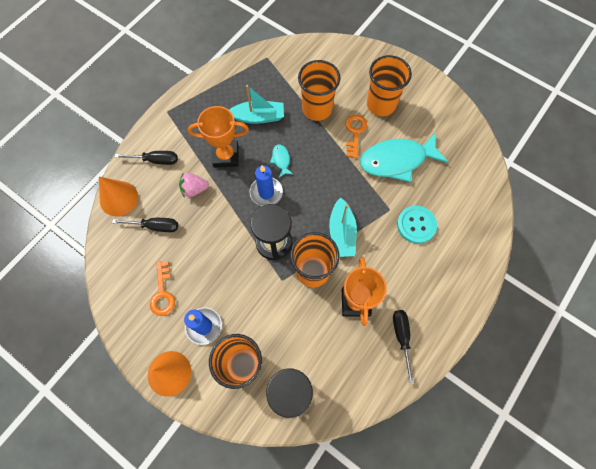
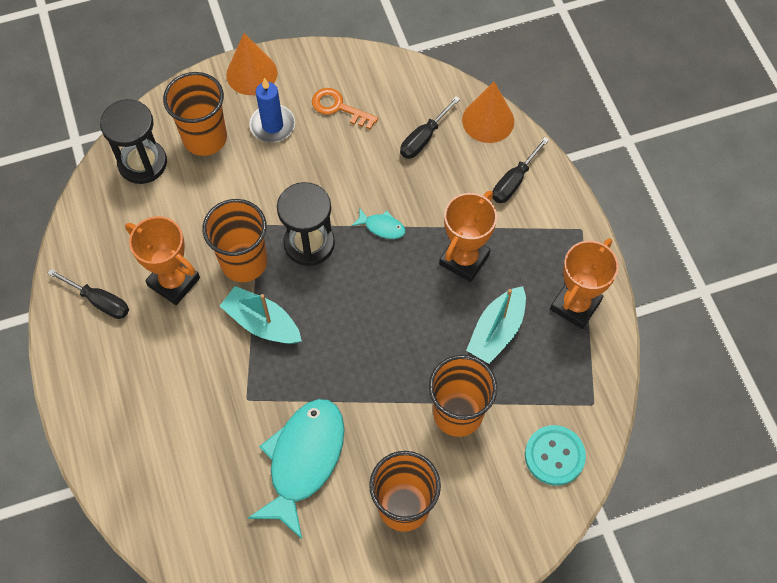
camera: 125 degrees right, 5 degrees down
pink strawberry [179,173,209,197] -> none
blue candle [250,165,283,206] -> none
turquoise fish [270,144,293,177] -> turquoise fish moved to [352,209,406,239]
orange key [346,115,367,158] -> none
turquoise button [397,206,437,244] -> turquoise button moved to [525,425,586,485]
none -> orange trophy [550,238,619,329]

